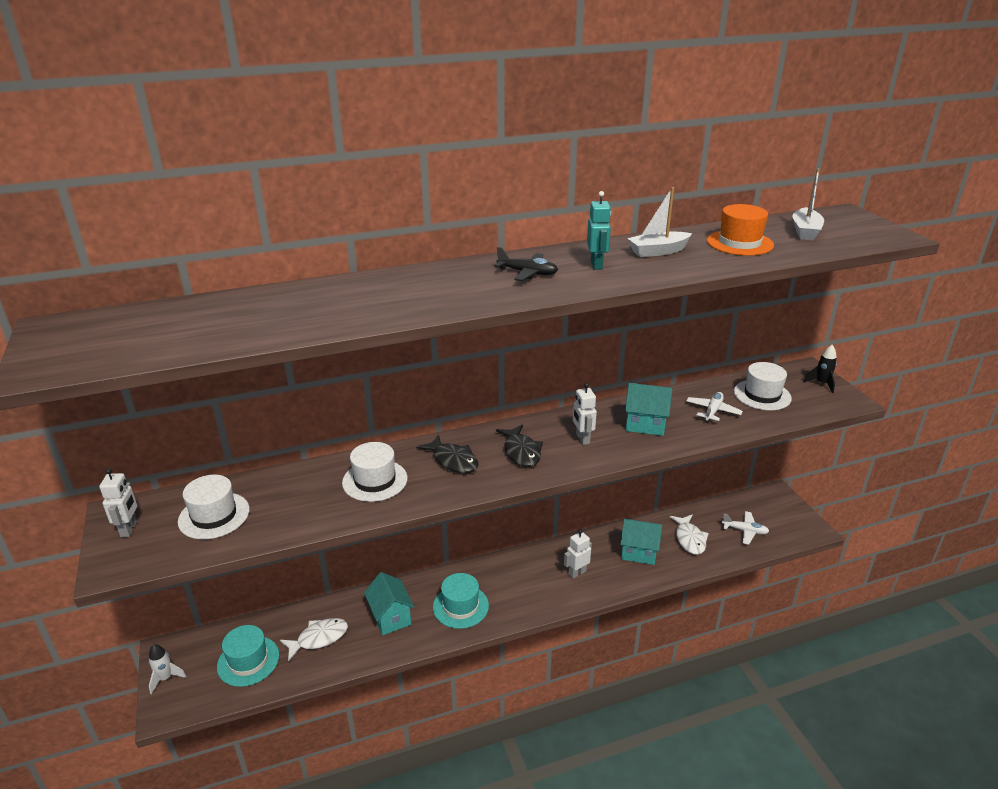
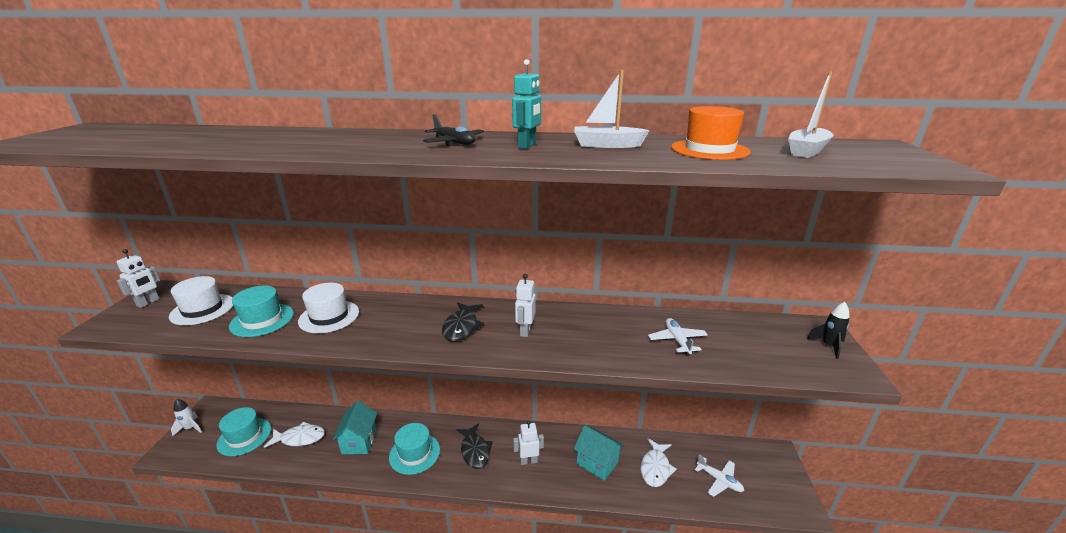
camera: 25 degrees right, 5 degrees down
black fish [417,435,479,473] -> black fish moved to [456,423,493,469]
turquoise house [625,383,672,436] -> none
white plane [686,392,743,423] -> white plane turned 60 degrees counterclockwise [648,318,708,356]
white hat [734,362,792,410] -> none
none -> turquoise hat [229,286,294,337]

